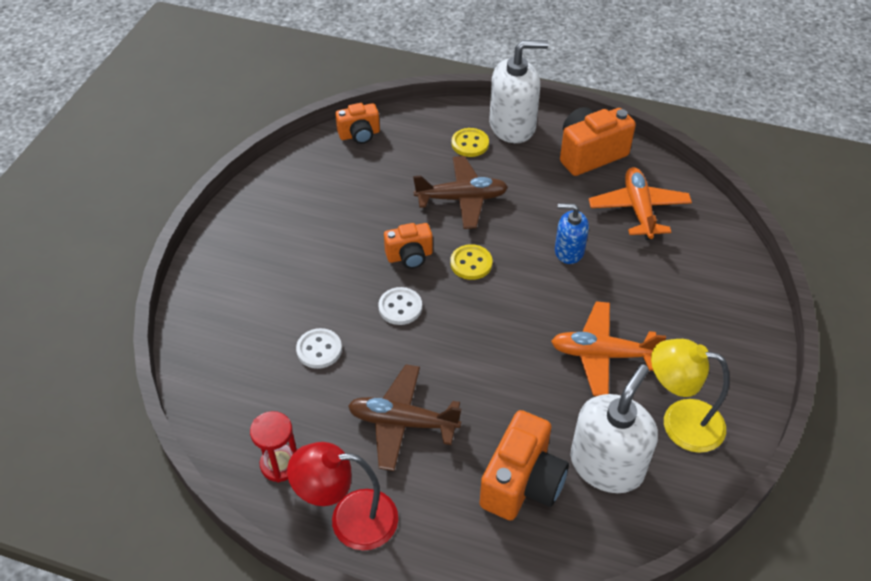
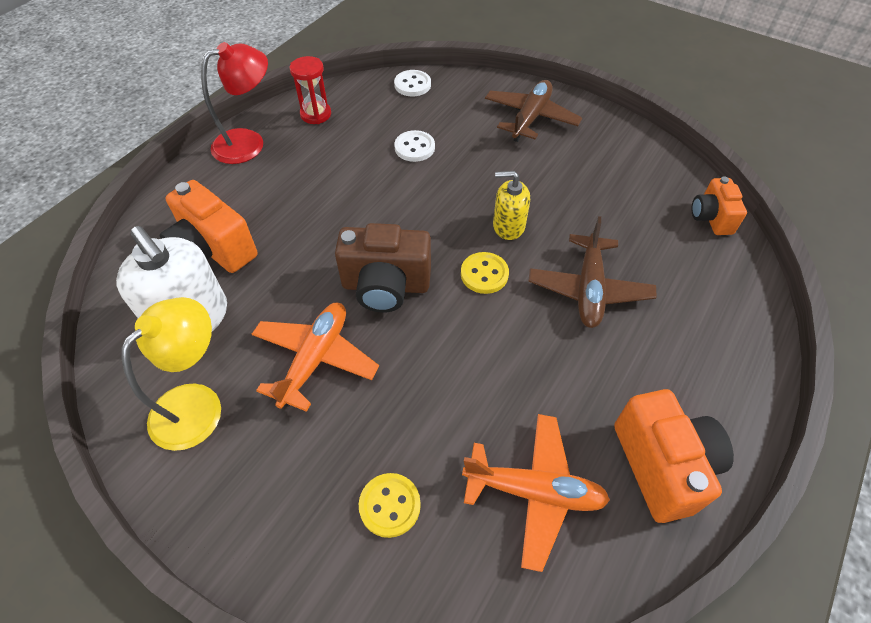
camera: 105 degrees right, 5 degrees up
red lamp [287,442,398,550] -> red lamp turned 45 degrees clockwise [201,42,268,164]
brown plane [348,364,462,471] -> brown plane moved to [485,80,582,142]
white button [378,287,422,325] -> white button moved to [394,70,431,96]
orange camera [384,223,433,269] -> yellow soap dispenser [493,171,530,240]
yellow button [452,128,489,157] -> yellow button moved to [359,473,421,538]
white soap dispenser [489,40,548,143] -> none
blue soap dispenser [555,203,589,264] -> none
none -> brown camera [335,223,431,313]

